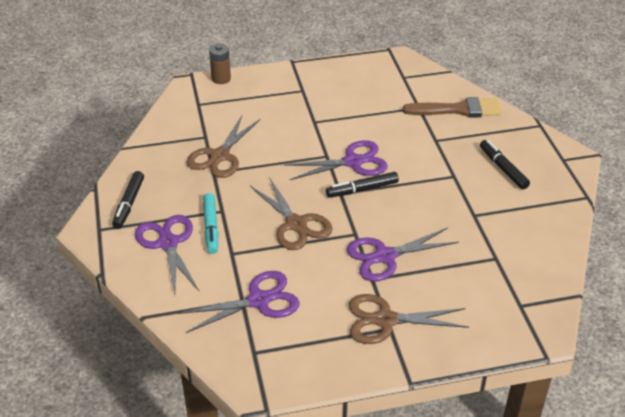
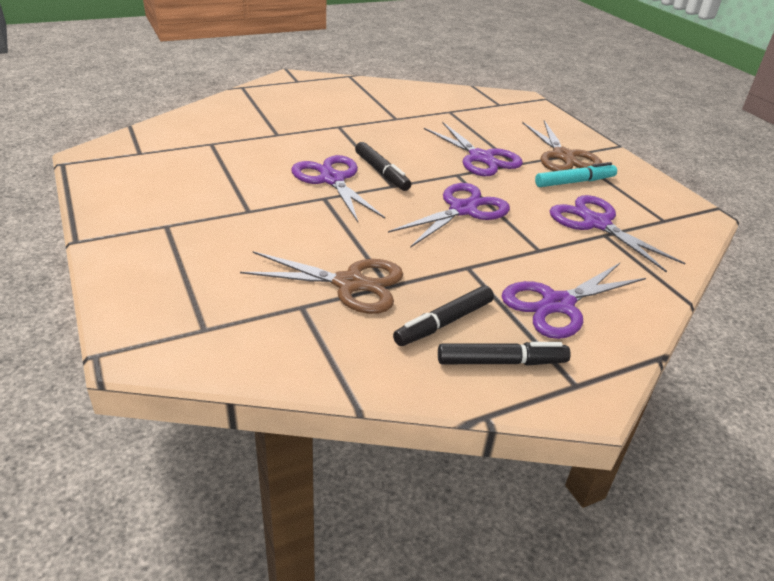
camera: 105 degrees left, 5 degrees down
turquoise marker [203,193,218,254] -> turquoise marker moved to [535,162,617,187]
brown battery [209,44,231,84] -> none
brown scissors [250,177,333,250] -> purple scissors [388,183,510,248]
brown brush [403,97,502,117] -> none
black marker [480,140,530,189] -> black marker moved to [393,286,494,346]

